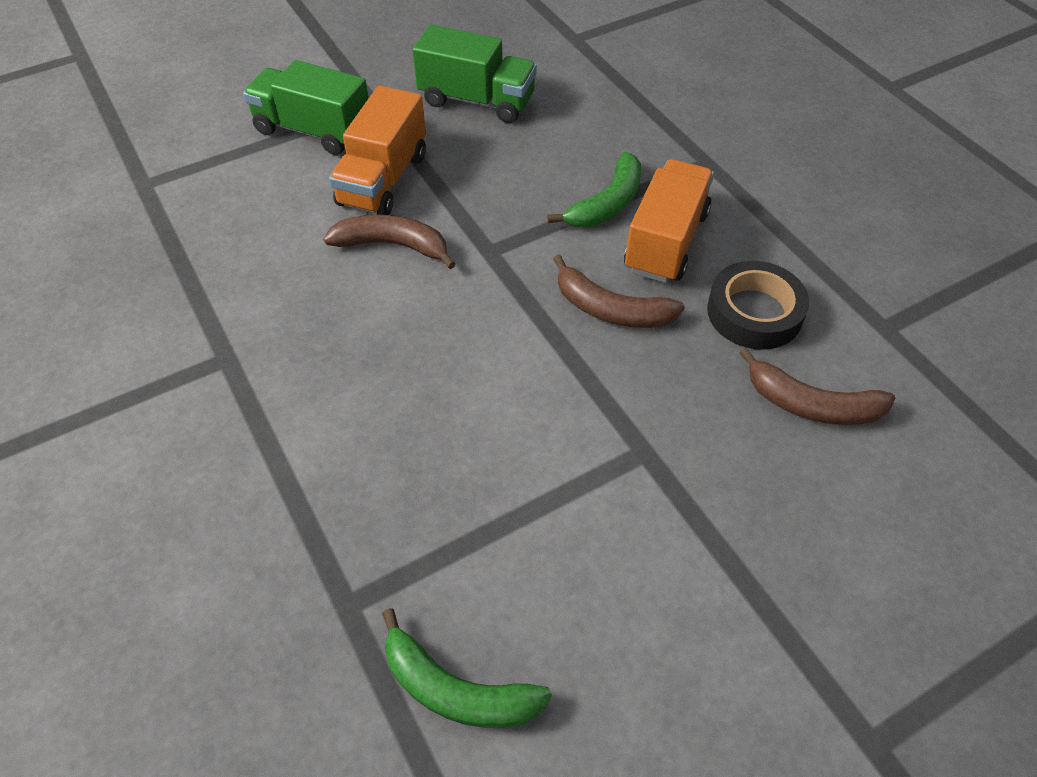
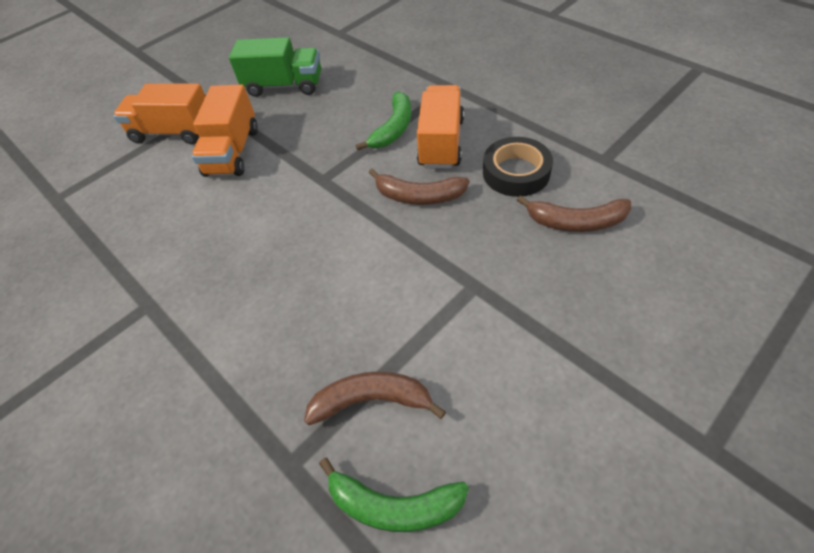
camera: 10 degrees left, 0 degrees up
green truck [243,60,369,155] -> orange truck [113,84,206,145]
brown banana [323,215,456,269] -> brown banana moved to [304,371,446,425]

